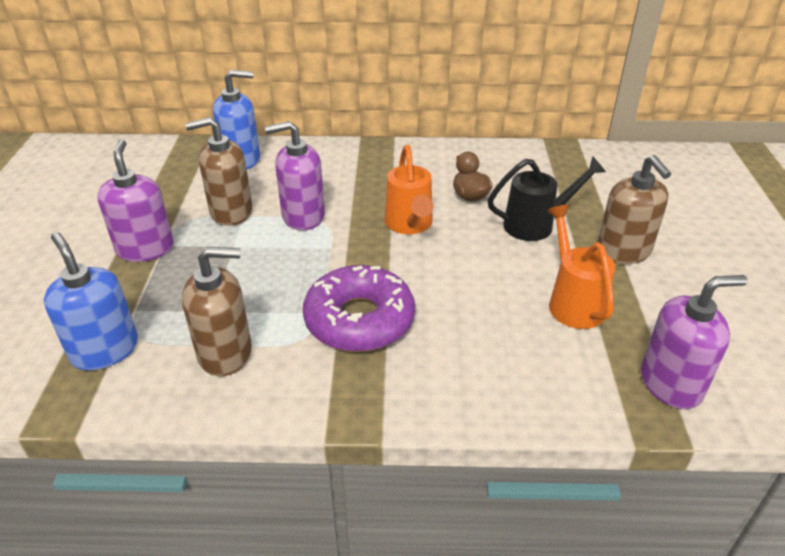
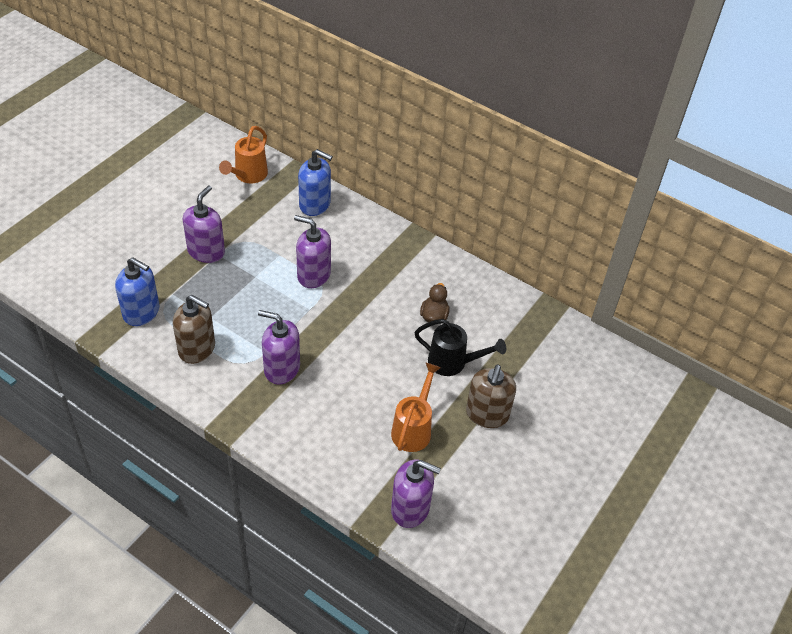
camera: 30 degrees right, 10 degrees up
blue soap dispenser [44,232,138,371] -> blue soap dispenser turned 120 degrees clockwise [115,257,159,326]
brown soap dispenser [185,117,252,226] -> none
purple donut [303,265,415,352] -> purple soap dispenser [258,310,300,384]
orange watering can [385,145,433,234] -> orange watering can moved to [219,126,268,183]

